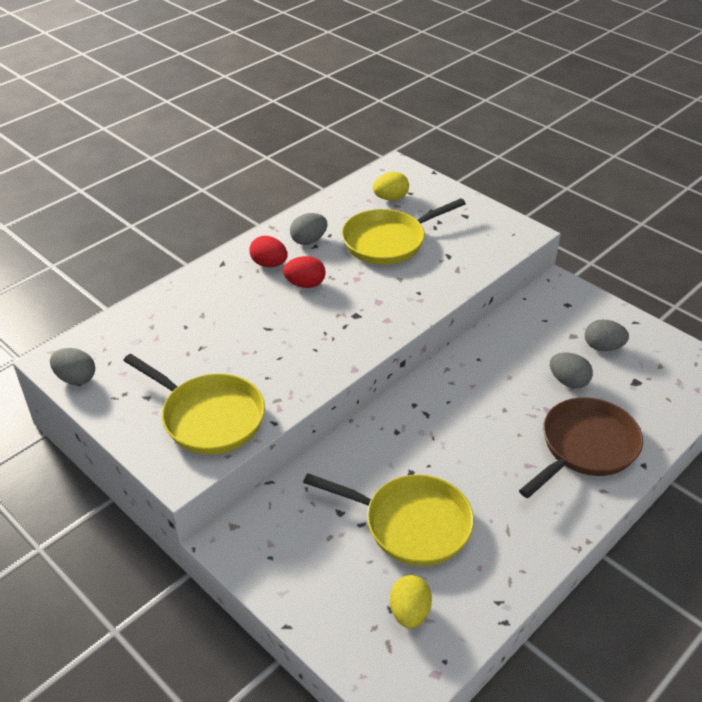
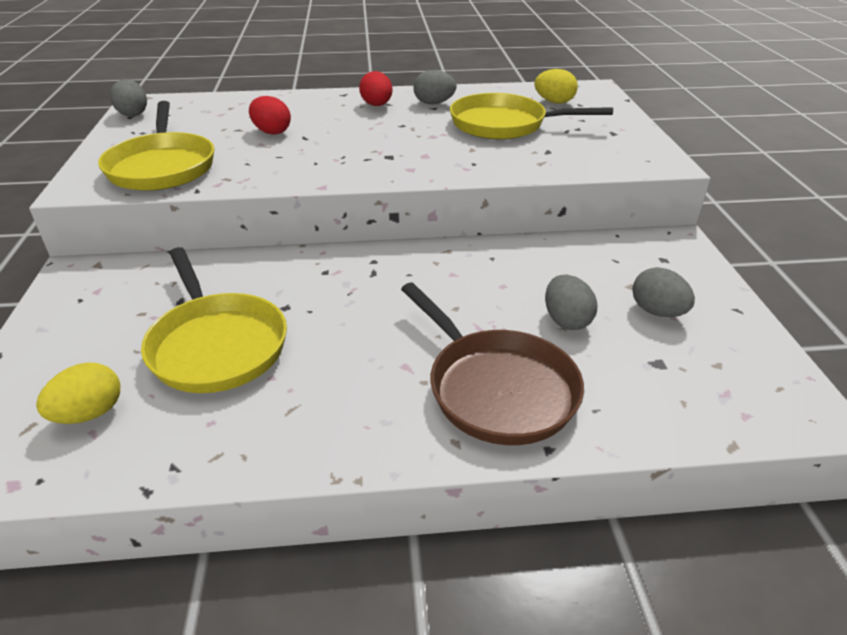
camera: 40 degrees right, 5 degrees down
red egg [283,256,326,288] -> red egg moved to [249,96,291,135]
brown pan [519,397,643,498] -> brown pan turned 60 degrees clockwise [401,283,584,445]

